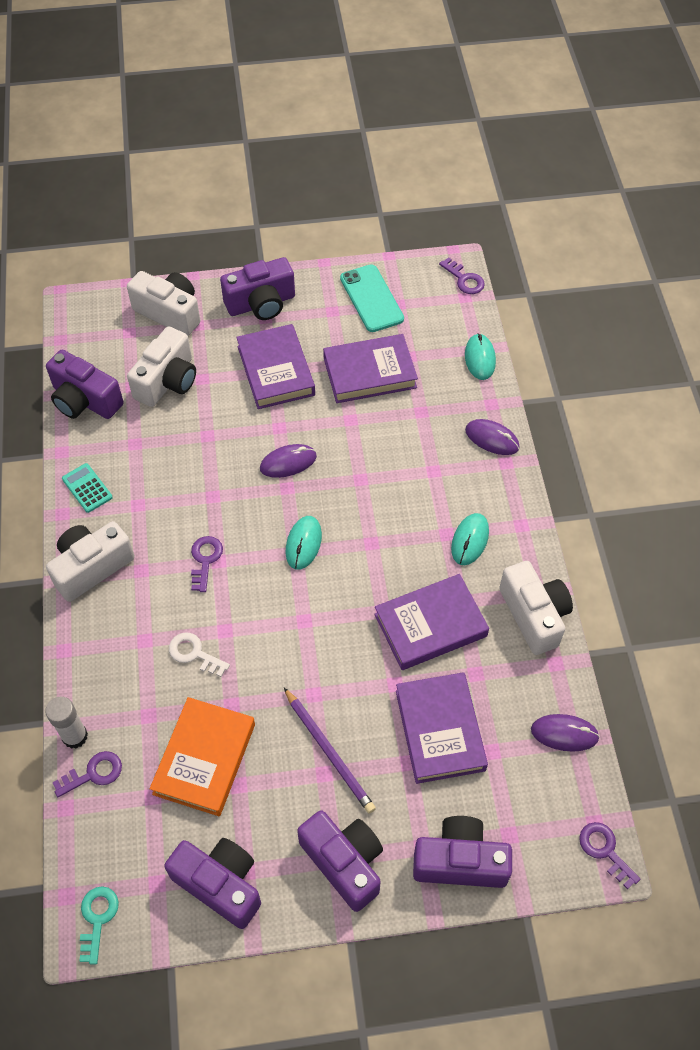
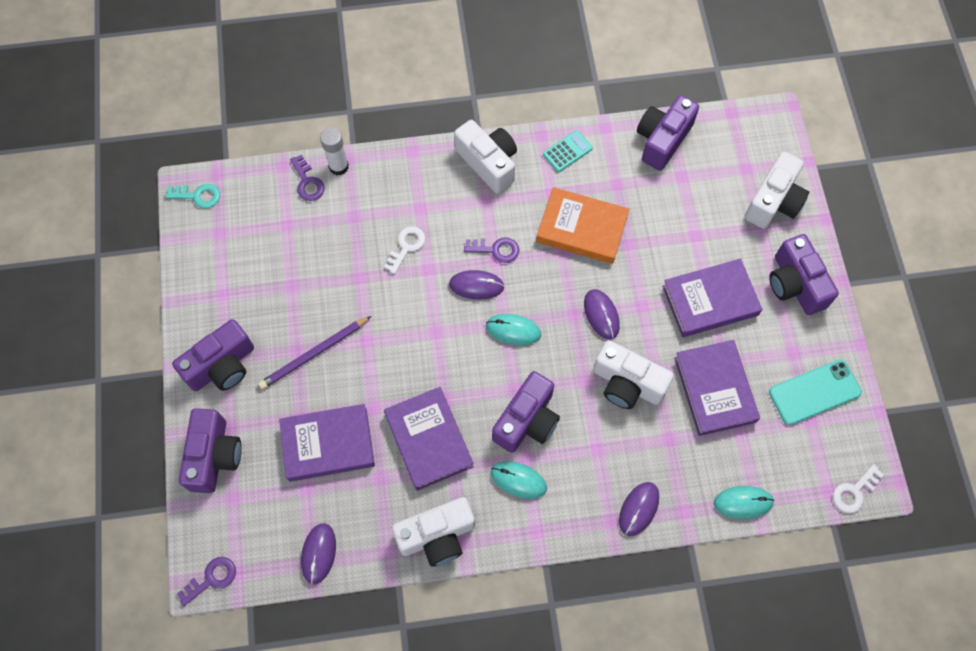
camera: 90 degrees right, 10 degrees up
white camera [127,326,196,407] -> white camera moved to [593,340,674,409]
orange book [150,697,255,816] -> orange book moved to [536,187,629,264]
purple camera [164,838,261,929] -> purple camera moved to [492,371,560,453]
purple key [439,257,485,294] -> white key [833,464,884,513]
none -> purple mouse [449,270,505,299]

